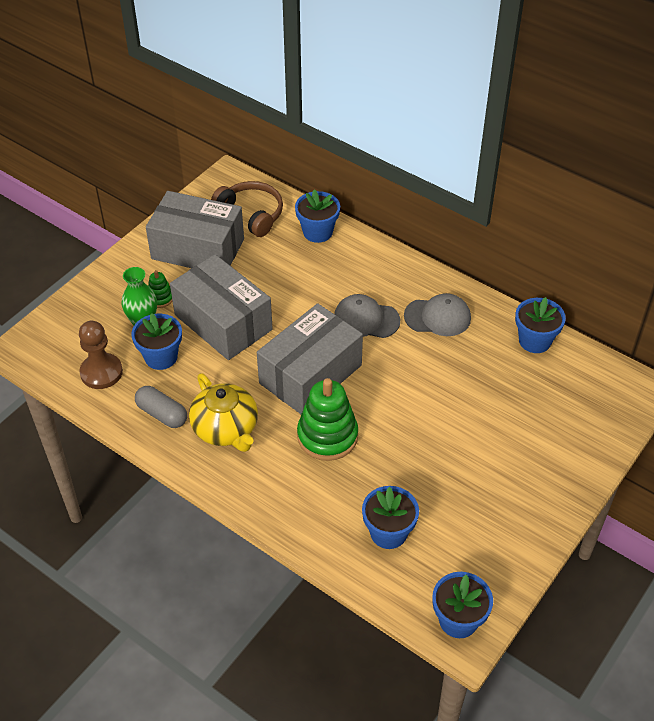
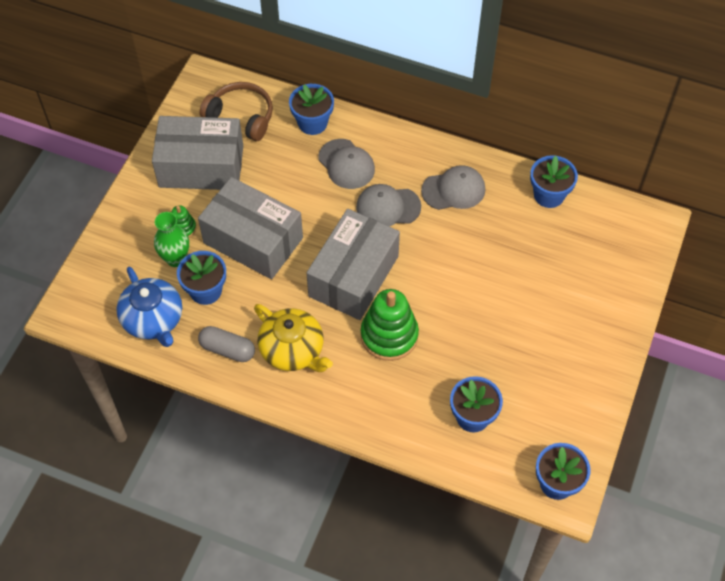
camera: 15 degrees left, 10 degrees up
brown pawn [79,321,123,389] -> blue teapot [116,267,182,347]
none -> grey cap [318,139,375,189]

